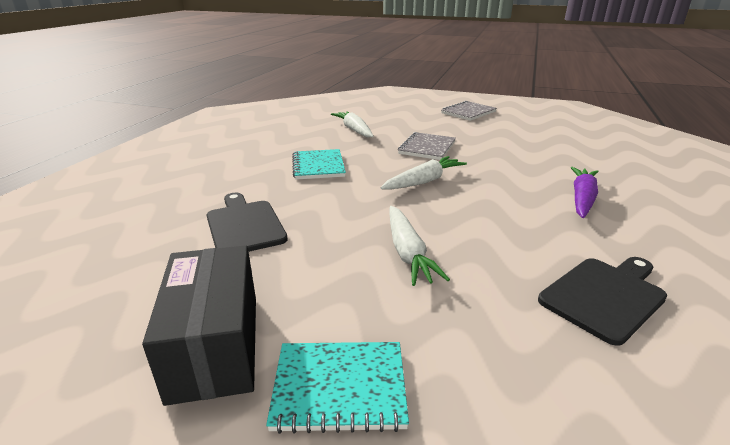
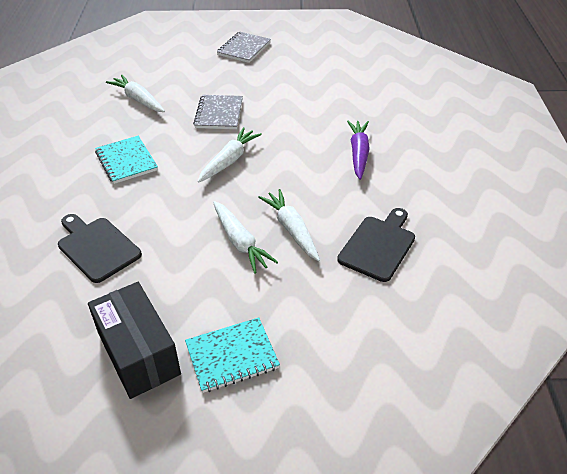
camera: 20 degrees left, 15 degrees up
none -> white carrot [258,189,320,261]

